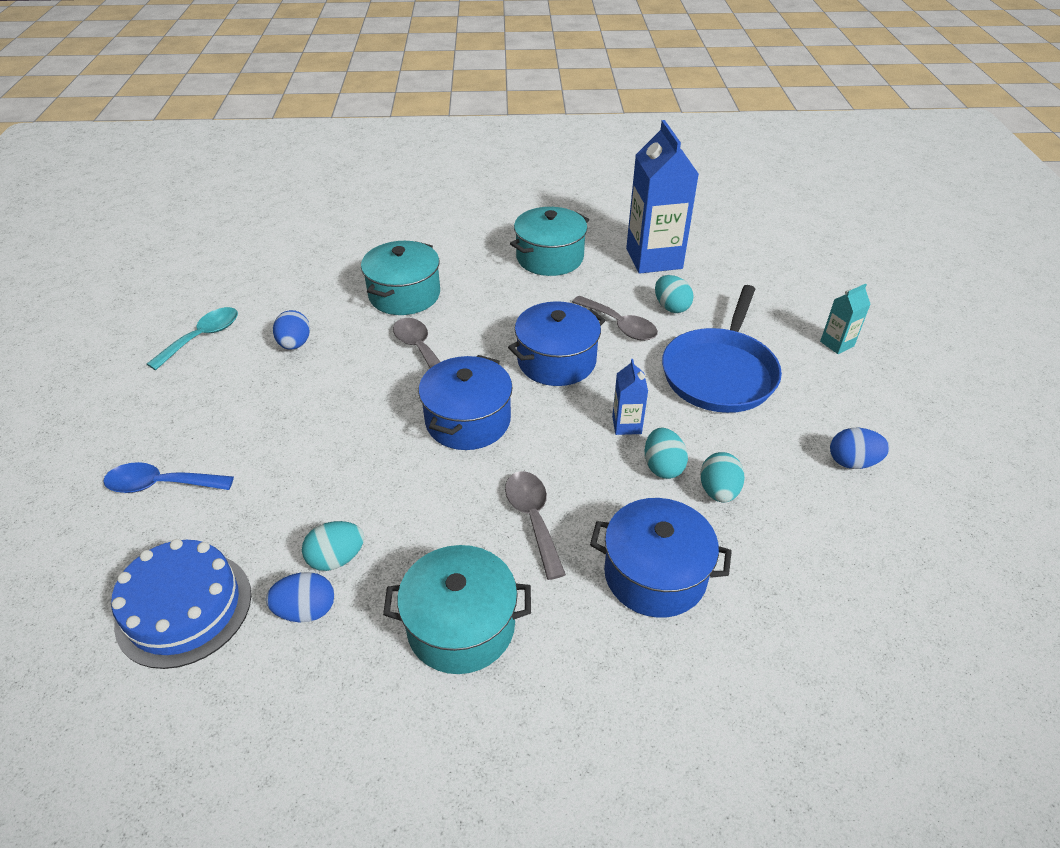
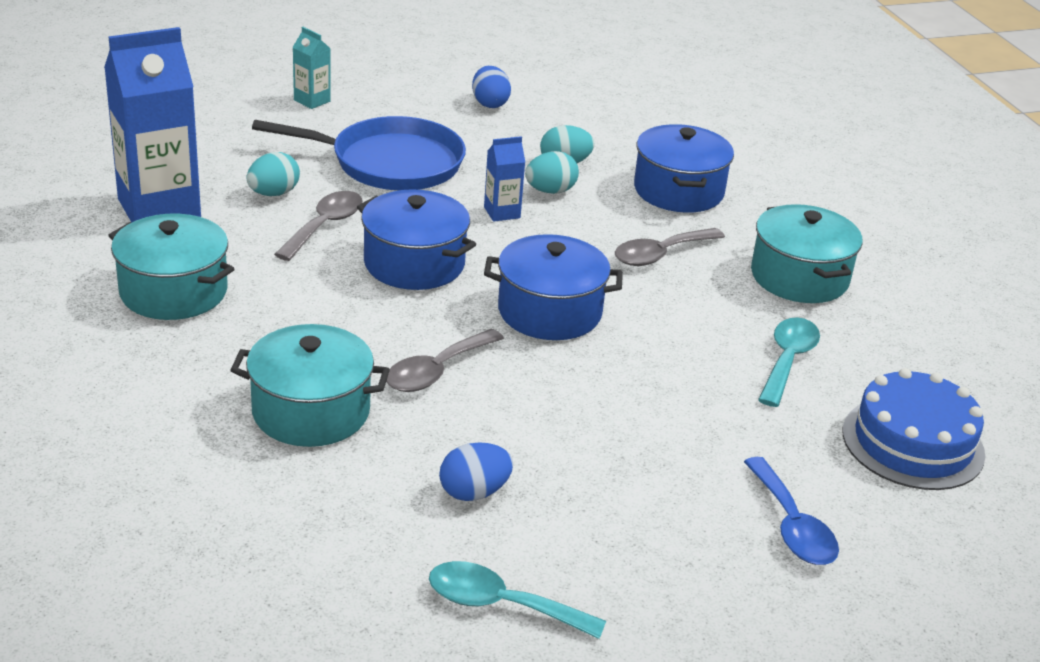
camera: 110 degrees left, 10 degrees down
blue egg [266,572,334,622] -> none
turquoise egg [302,521,364,571] -> turquoise spoon [758,317,820,407]

